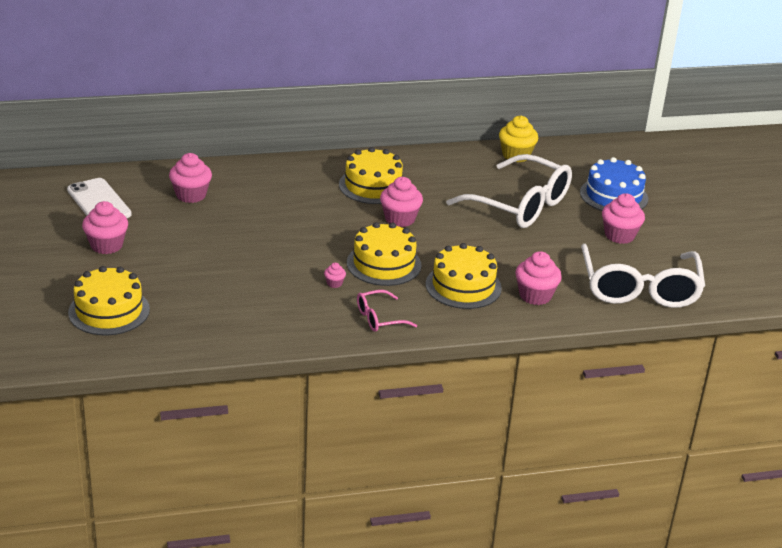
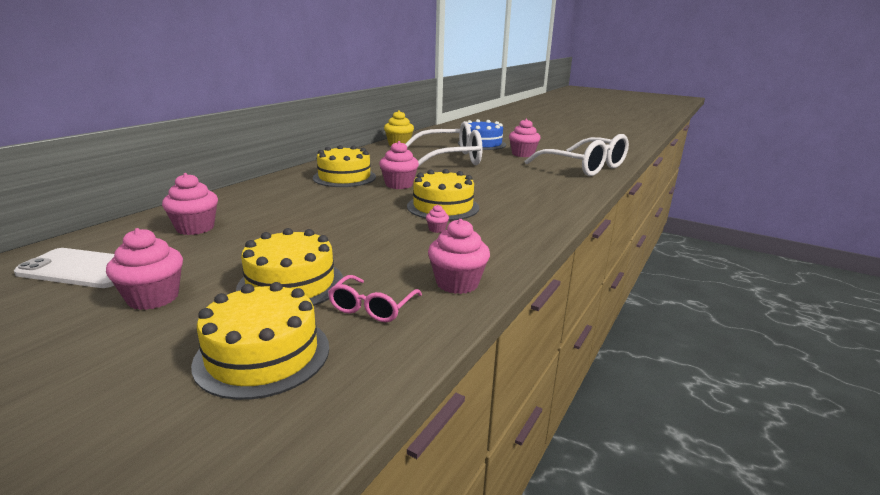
camera: 45 degrees left, 10 degrees down
pink glasses [357,290,417,332] -> pink glasses moved to [328,275,422,322]
yellow cake [426,243,502,309] -> yellow cake moved to [236,228,343,306]
pink cupcake [515,251,562,305] -> pink cupcake moved to [428,219,490,294]

